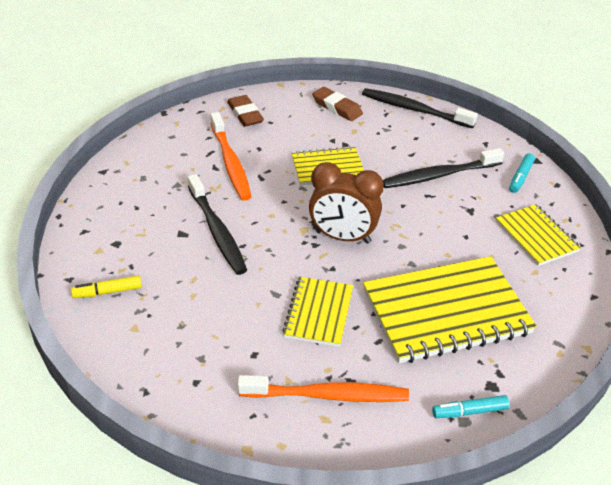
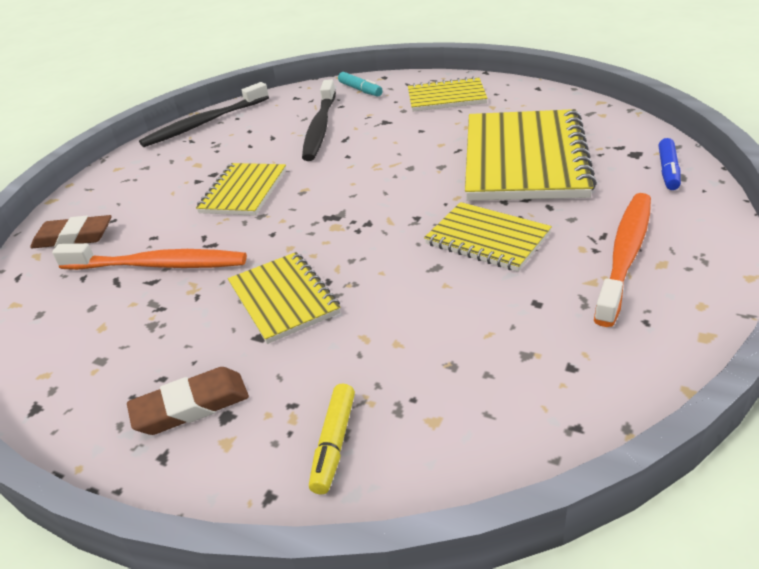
camera: 60 degrees left, 5 degrees down
black toothbrush [188,174,247,275] -> yellow notebook [228,252,341,344]
brown clock [309,162,384,244] -> none
brown eraser [312,87,363,121] -> brown eraser moved to [127,367,249,435]
turquoise marker [432,395,510,418] -> blue marker [659,138,681,190]

